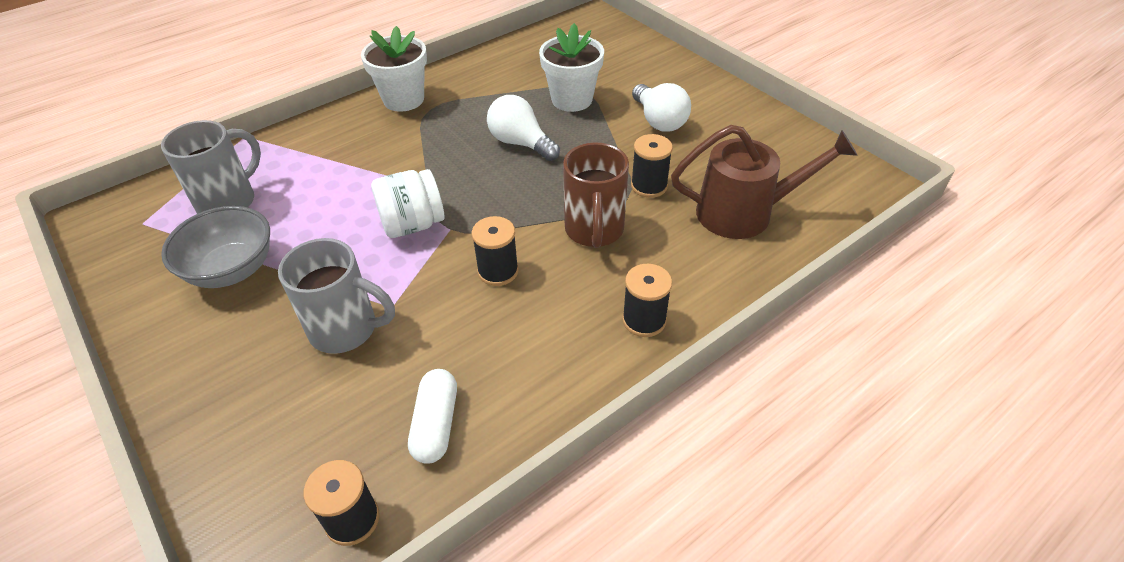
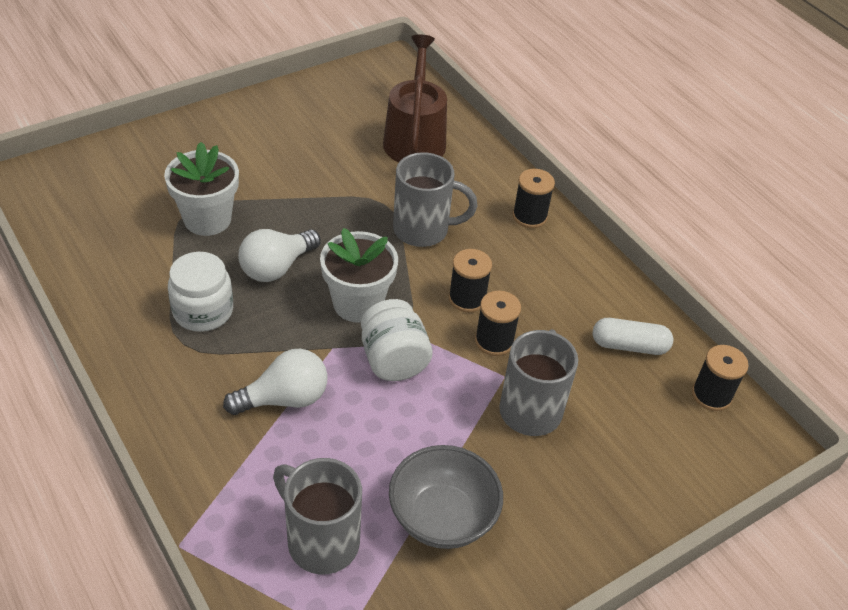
camera: 90 degrees left, 0 degrees up
white flower pot [361,26,427,112] -> white flower pot moved to [320,228,398,323]
brown mug [563,143,629,248] -> grey mug [393,152,477,247]
black spool [631,134,673,198] -> black spool moved to [475,291,521,356]
white light bulb [632,83,691,132] -> white light bulb moved to [223,349,327,415]
none -> white jar [168,252,233,332]

